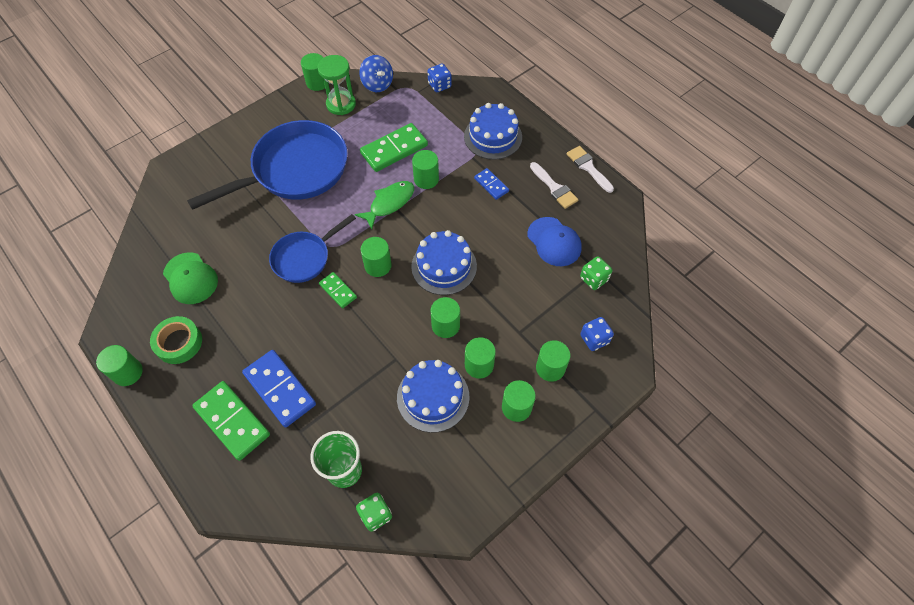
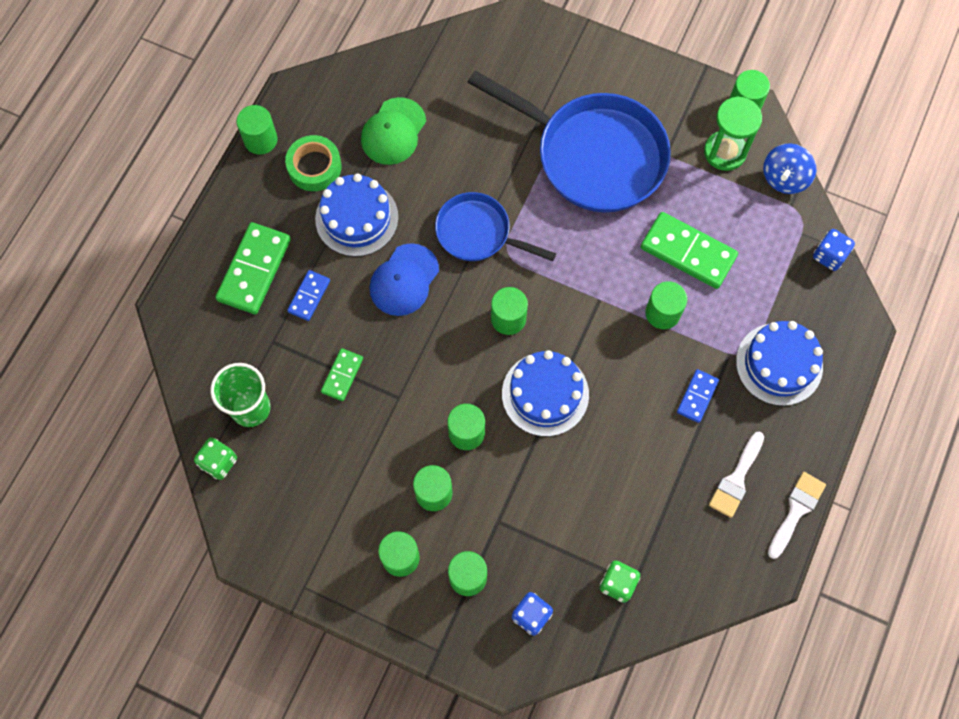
camera: 65 degrees right, 10 degrees up
blue domino [242,350,316,427] -> blue domino [287,270,330,321], size x0.55
green domino [319,272,357,308] -> green domino moved to [321,348,363,401]
green fish [355,181,414,229] -> none
blue cake [397,360,469,433] -> blue cake moved to [315,173,398,257]
blue cap [527,217,582,266] -> blue cap moved to [369,243,439,316]

